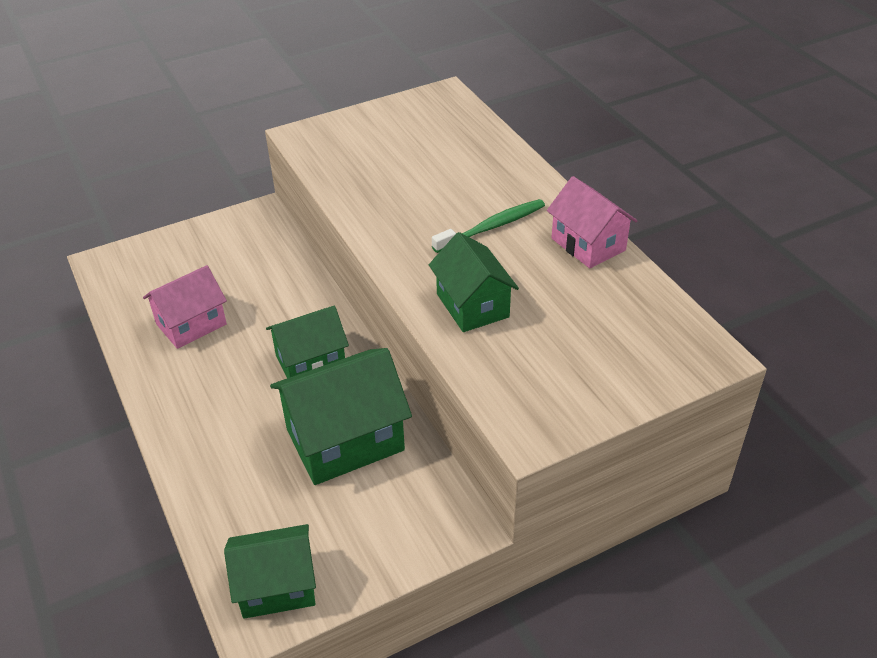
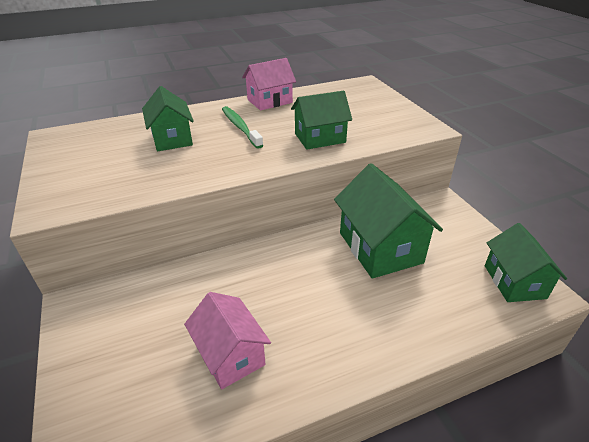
camera: 85 degrees left, 5 degrees down
green house [266,306,349,378] -> green house moved to [142,86,194,152]

